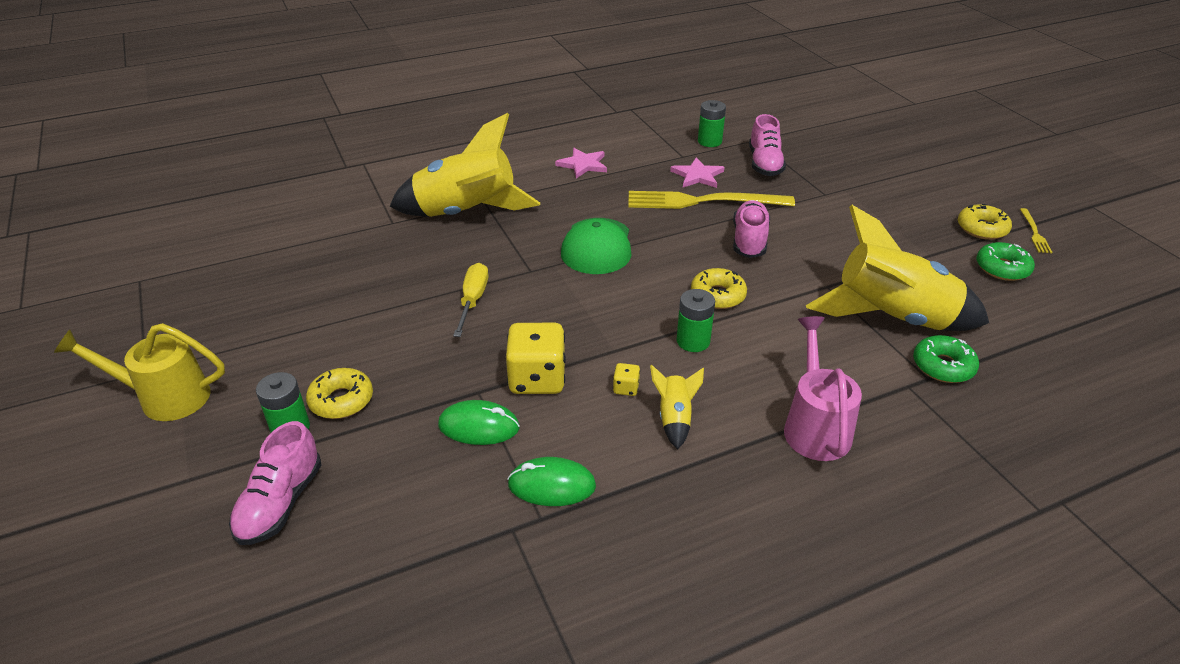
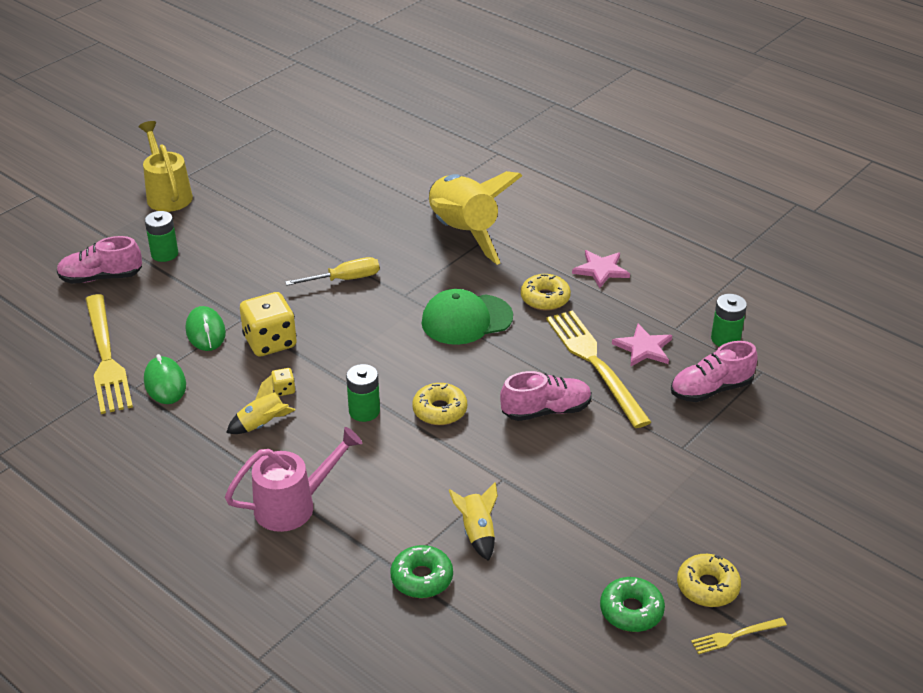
camera: 65 degrees right, 0 degrees up
yellow donut [306,368,373,419] -> yellow donut moved to [521,274,571,311]
yellow rocket [806,205,989,331] -> yellow rocket [449,482,498,561], size x0.43
none -> yellow fork [86,294,133,414]

